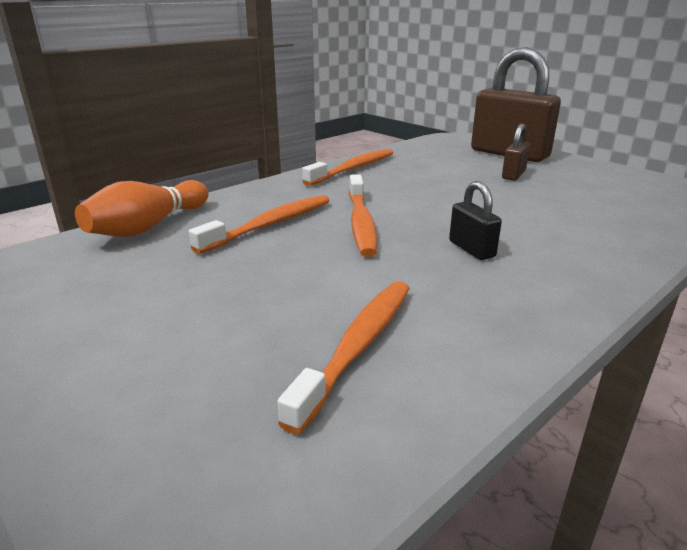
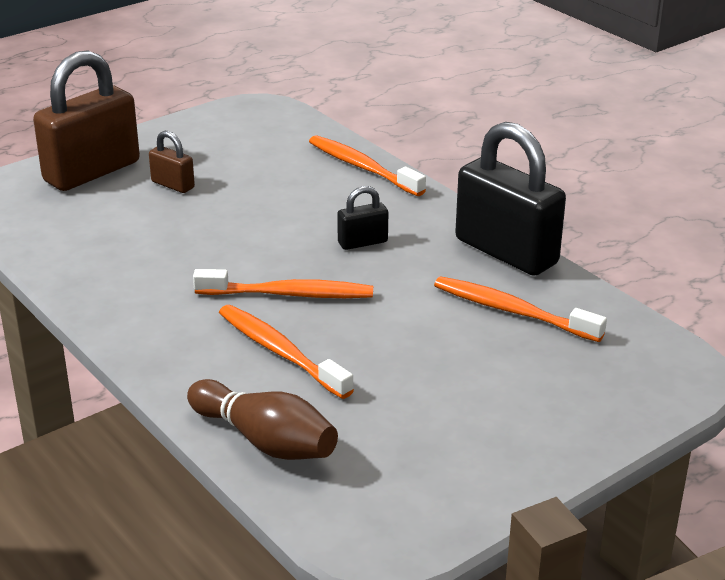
camera: 85 degrees left, 5 degrees up
orange bowling pin [75,180,209,237] -> brown bowling pin [187,379,338,460]
orange toothbrush [302,149,393,186] -> orange toothbrush moved to [309,135,426,196]
none -> black padlock [455,122,566,276]

